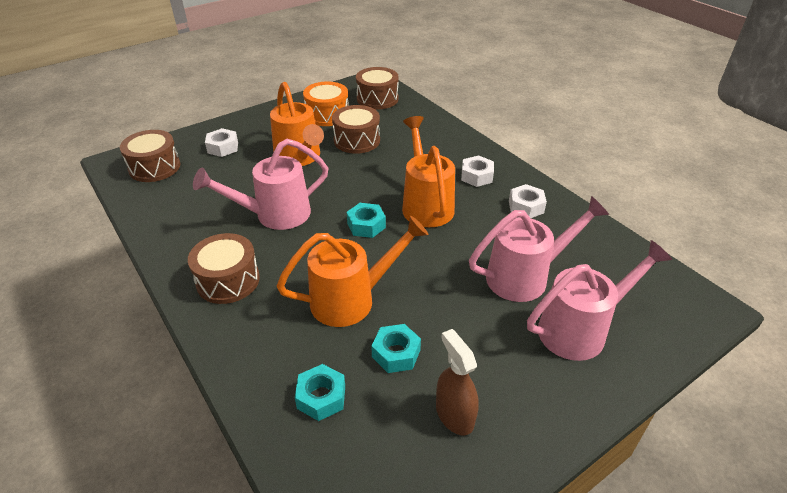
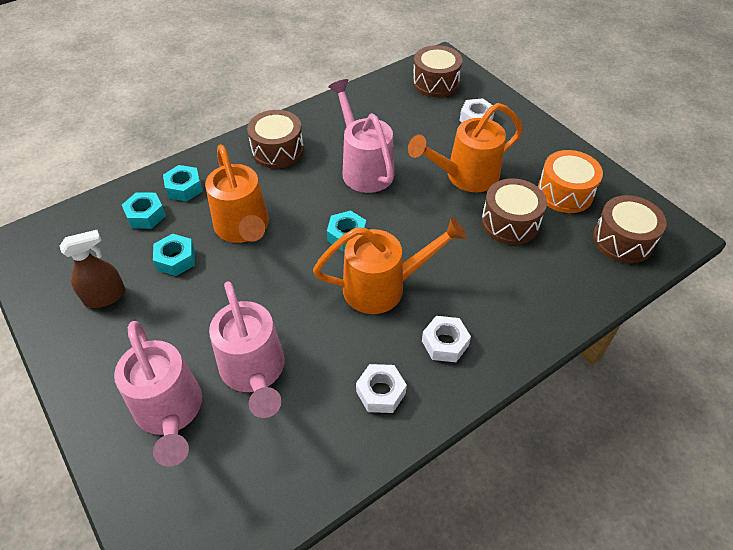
camera: 90 degrees right, 10 degrees up
none -> turquoise nut [163,165,203,202]

